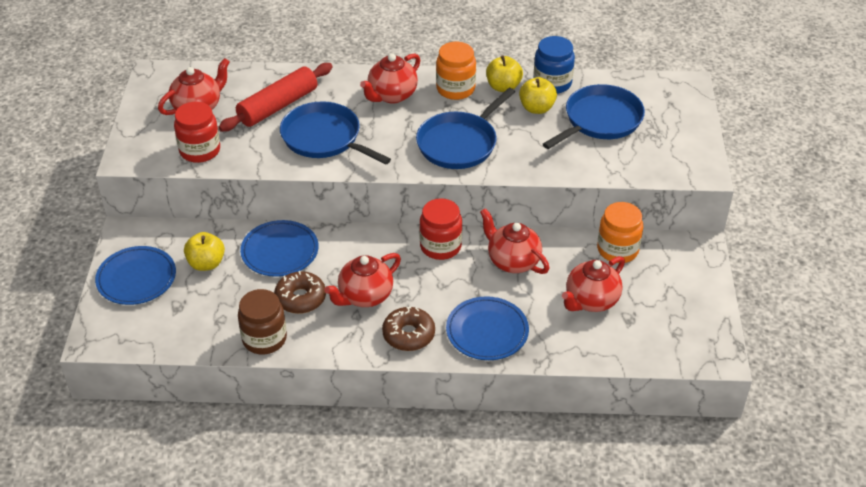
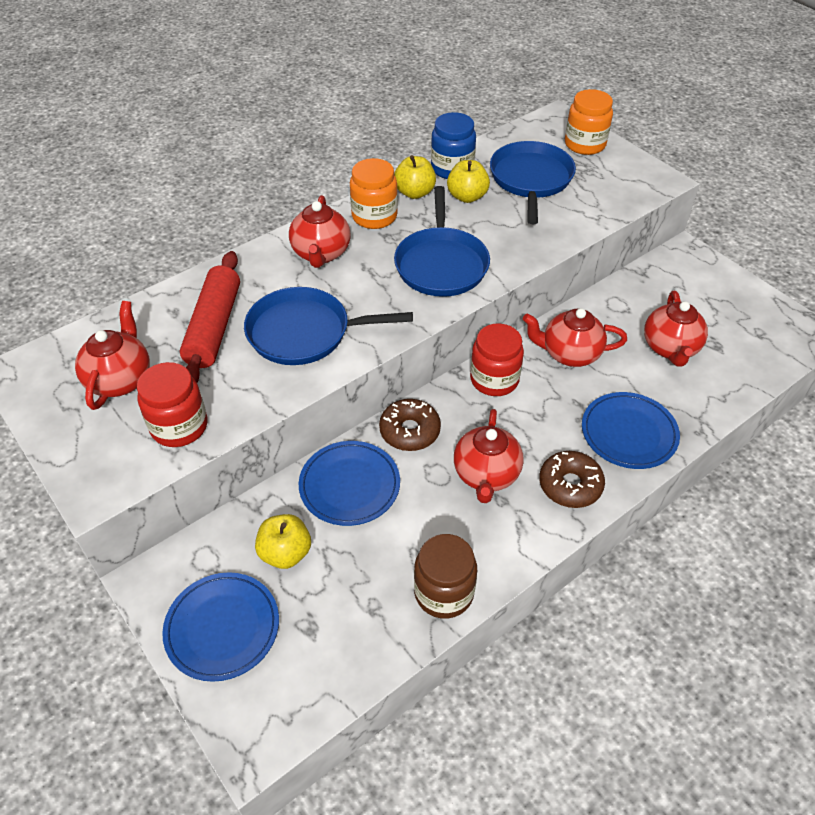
camera: 40 degrees left, 5 degrees up
brown donut [274,271,326,314] -> brown donut moved to [379,399,441,451]
orange jar [597,202,643,263] -> orange jar moved to [565,89,613,155]

